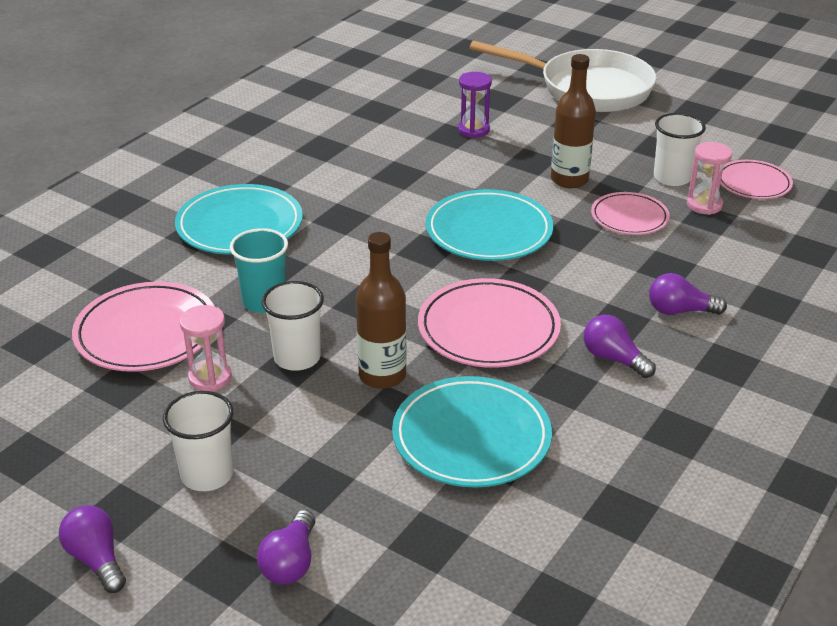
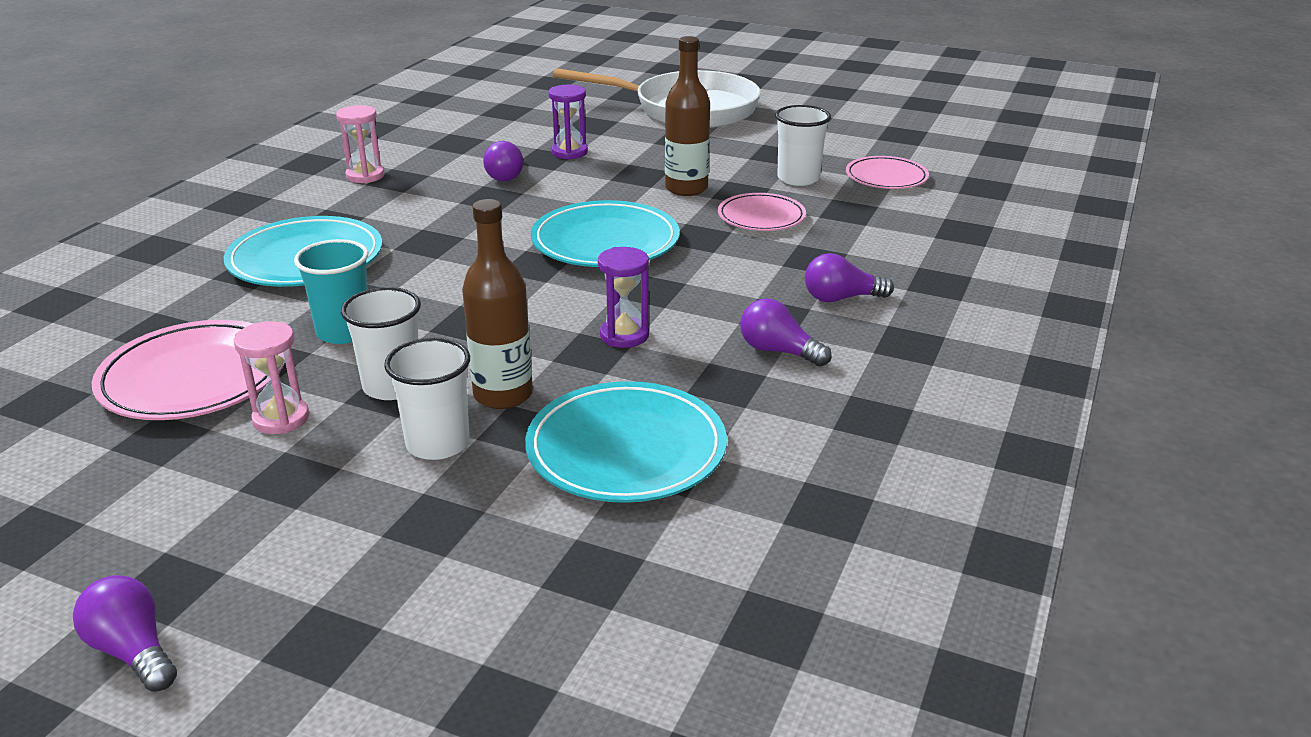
camera: 10 degrees left, 5 degrees down
white cup [163,391,233,491] -> white cup moved to [384,338,470,460]
purple light bulb [257,510,315,584] -> purple light bulb moved to [483,141,524,182]
pink plate [418,278,561,368] -> purple hourglass [598,247,649,348]
pink hourglass [687,142,732,215] -> pink hourglass moved to [336,105,385,183]

